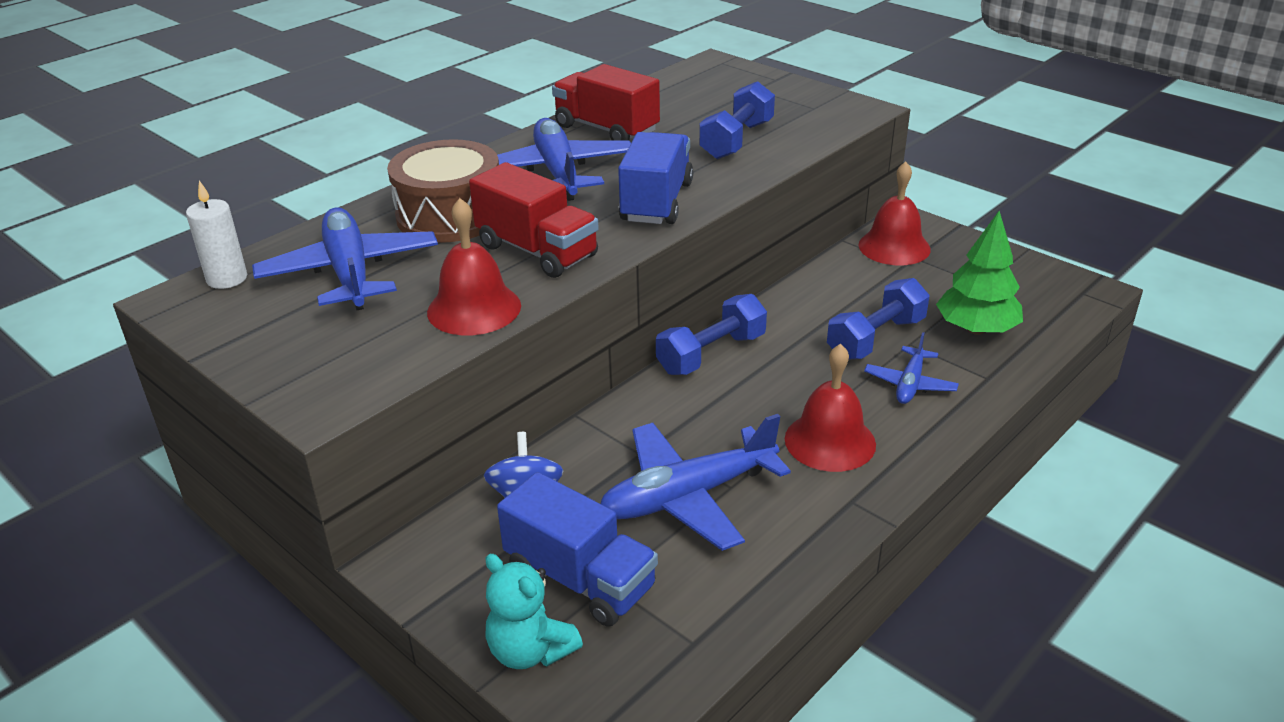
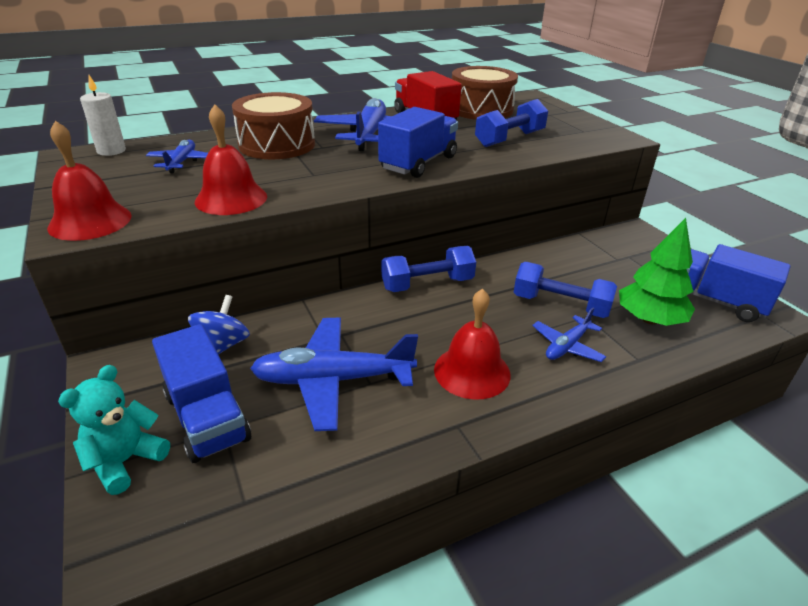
camera: 20 degrees right, 0 degrees up
blue plane [252,208,438,310] -> blue plane [146,140,208,173], size x0.53
red truck [469,162,599,278] -> none
turquoise teddy bear [485,554,583,669] -> turquoise teddy bear turned 60 degrees clockwise [58,365,170,495]
blue dumbbell [827,278,929,359] -> blue dumbbell turned 45 degrees clockwise [514,262,617,318]
red bell [858,161,931,265] -> red bell moved to [47,121,132,241]
none -> brown drum [452,66,518,120]
none -> blue truck [687,244,790,322]

